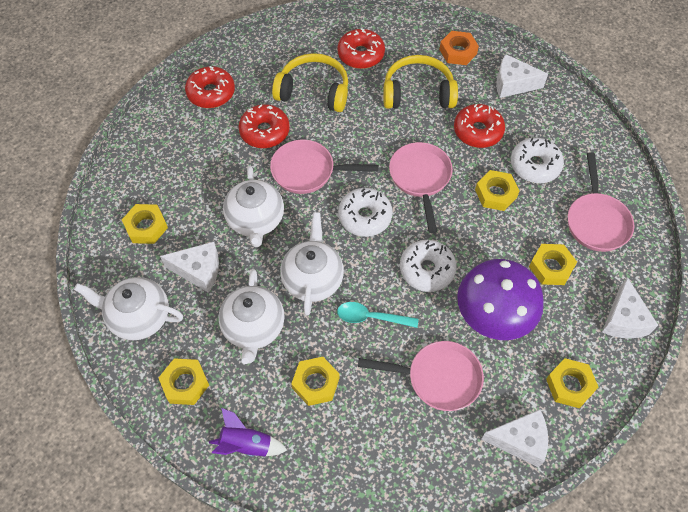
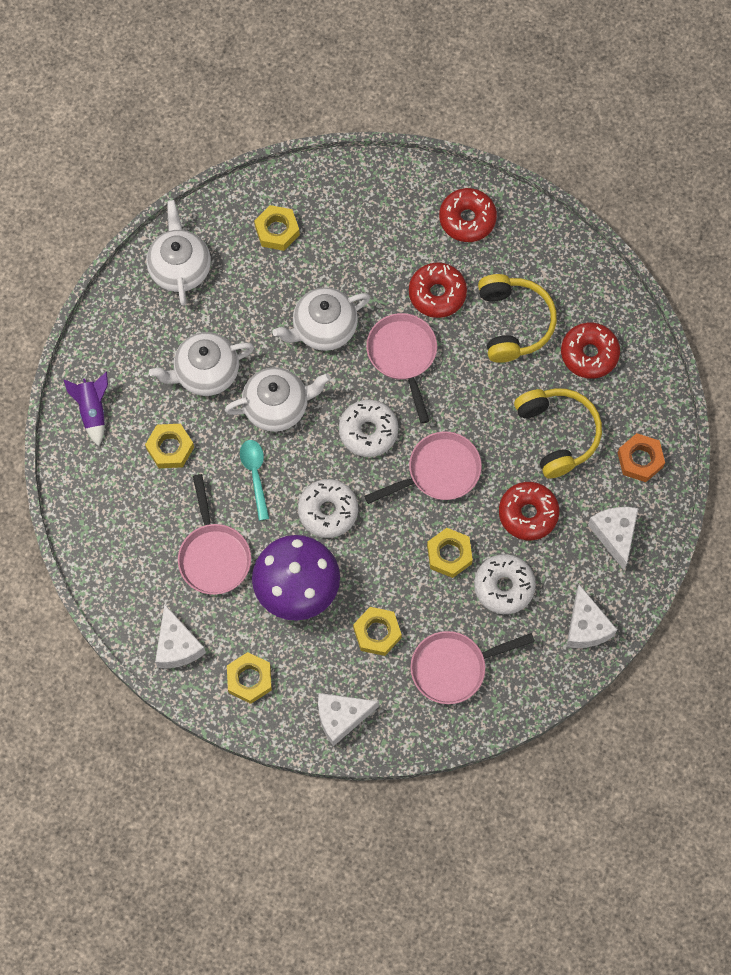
camera: 70 degrees right, 10 degrees up
yellow nut [159,358,209,405] -> none
white cheese [160,242,219,293] -> white cheese moved to [566,584,617,648]

